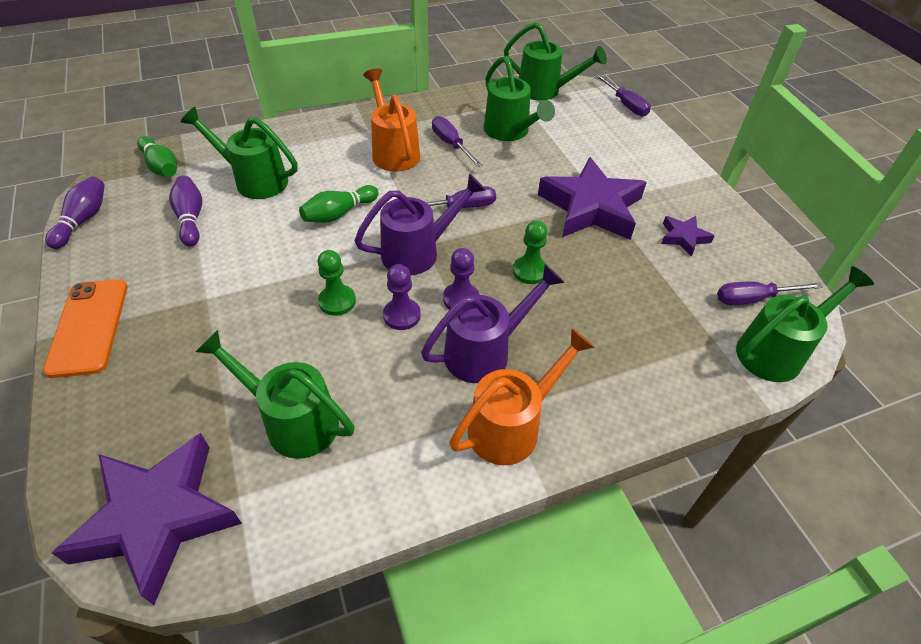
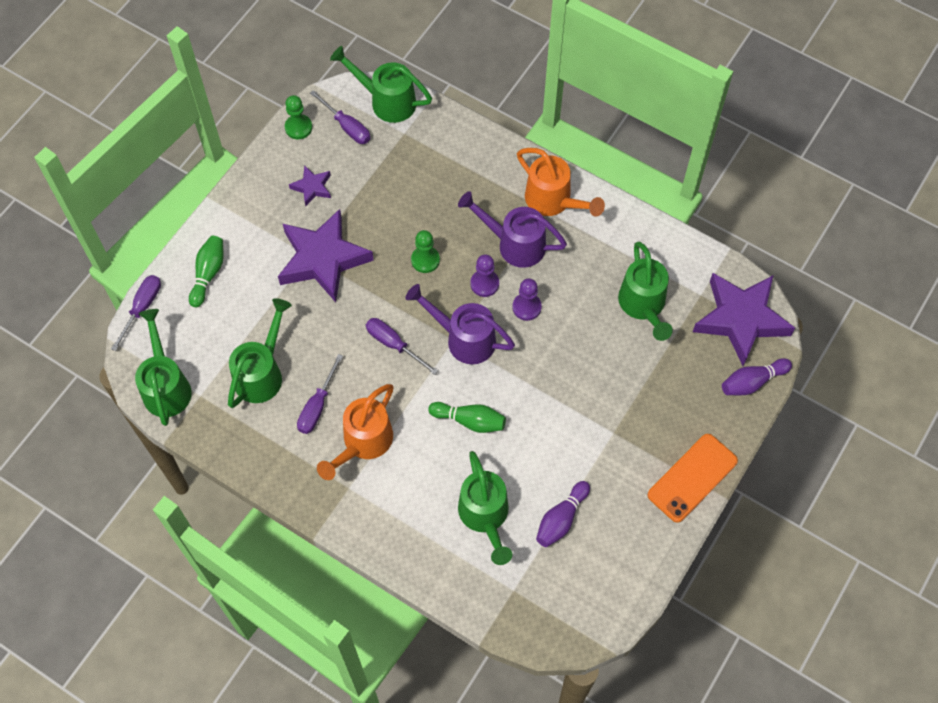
camera: 125 degrees left, 15 degrees up
purple bowling pin [45,177,105,249] -> purple bowling pin moved to [722,358,792,395]
green bowling pin [137,136,177,177] -> green bowling pin moved to [189,236,224,307]
green pawn [317,250,356,316] -> green pawn moved to [285,95,312,139]
orange watering can [449,328,595,465] -> orange watering can turned 150 degrees counterclockwise [517,148,605,217]

